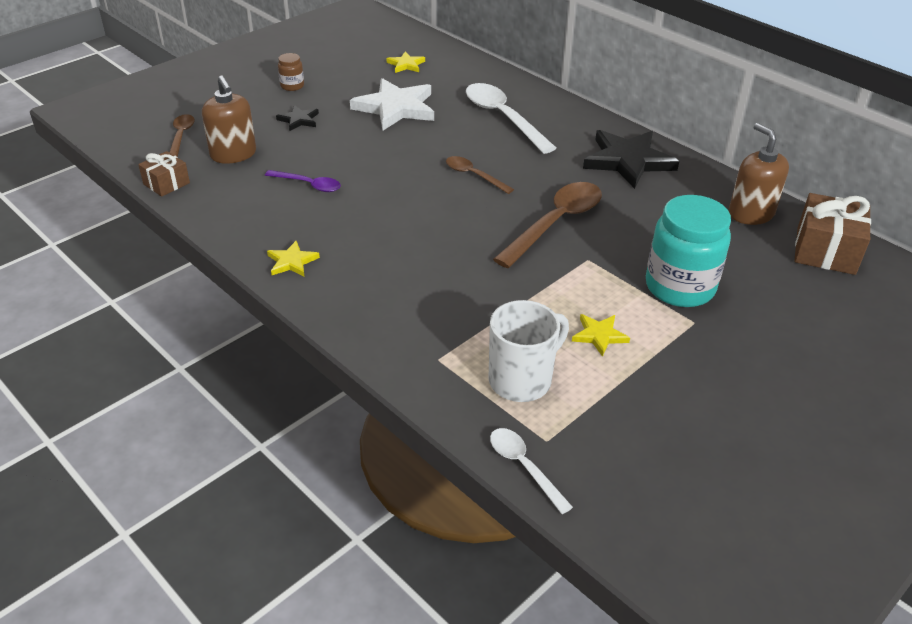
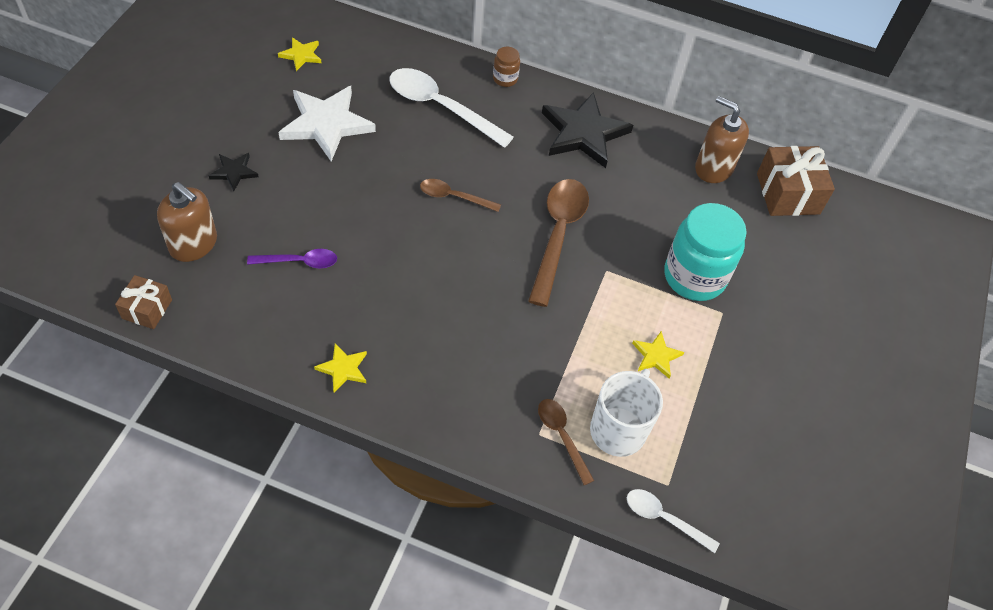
camera: 30 degrees left, 15 degrees up
brown spoon [169,114,195,157] -> brown spoon moved to [538,399,594,485]
brown jar [278,53,304,91] -> brown jar moved to [493,47,520,87]

